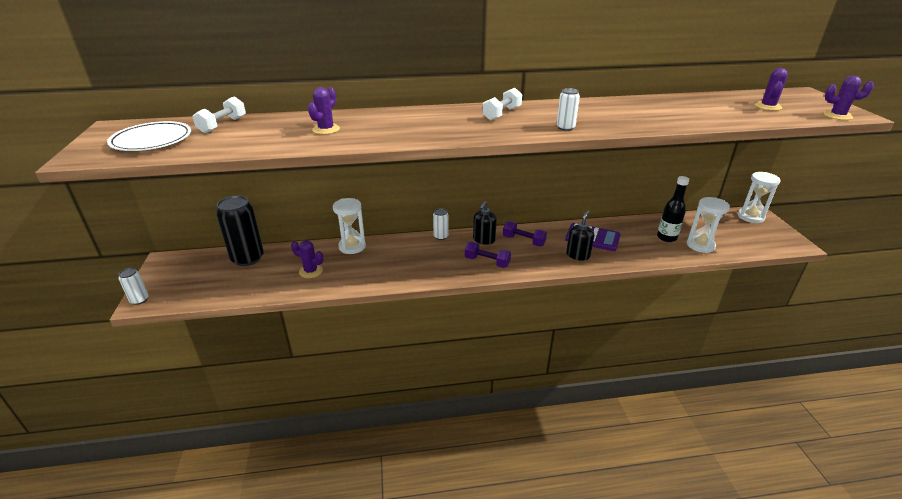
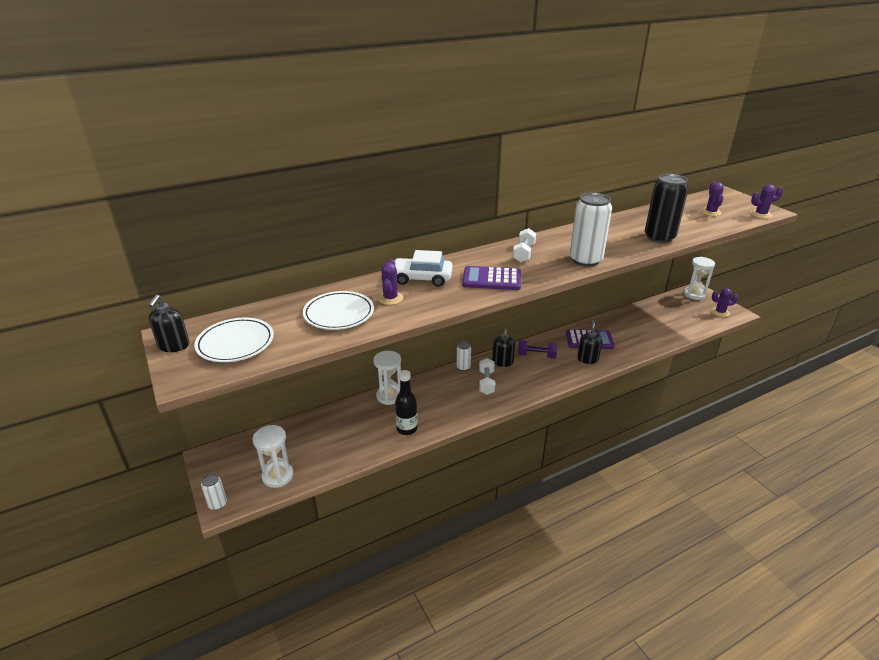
camera: 20 degrees left, 0 degrees up
white dumbbell [193,96,246,133] -> white dumbbell moved to [479,358,495,395]
black can [216,196,264,266] -> black can moved to [645,174,689,243]
purple cactus [291,240,323,278] -> purple cactus moved to [711,288,738,317]
purple dumbbell [465,242,511,268] -> none
white can [556,88,580,131] -> white can [570,192,612,266], size x2.05
black bottle [657,176,689,242] -> black bottle moved to [395,370,418,435]
white hourglass [687,197,730,253] -> white hourglass moved to [253,425,294,488]
none -> black soap dispenser [148,295,190,352]
none -> white plate [303,291,374,330]
none -> white car [394,250,453,287]
none -> purple calculator [462,266,521,290]

